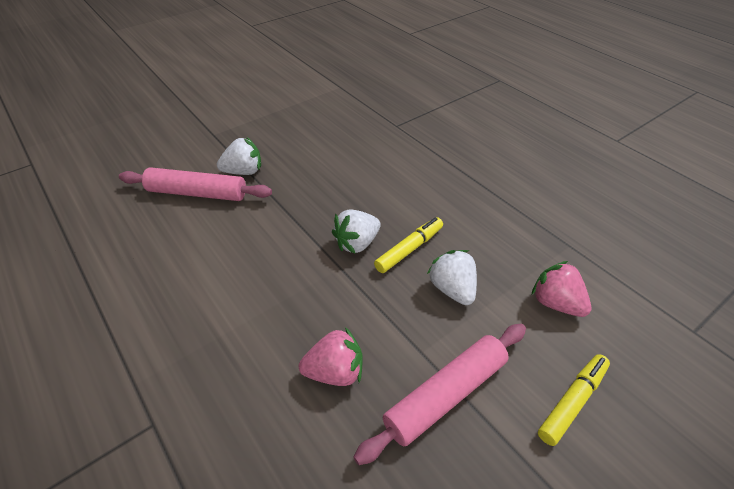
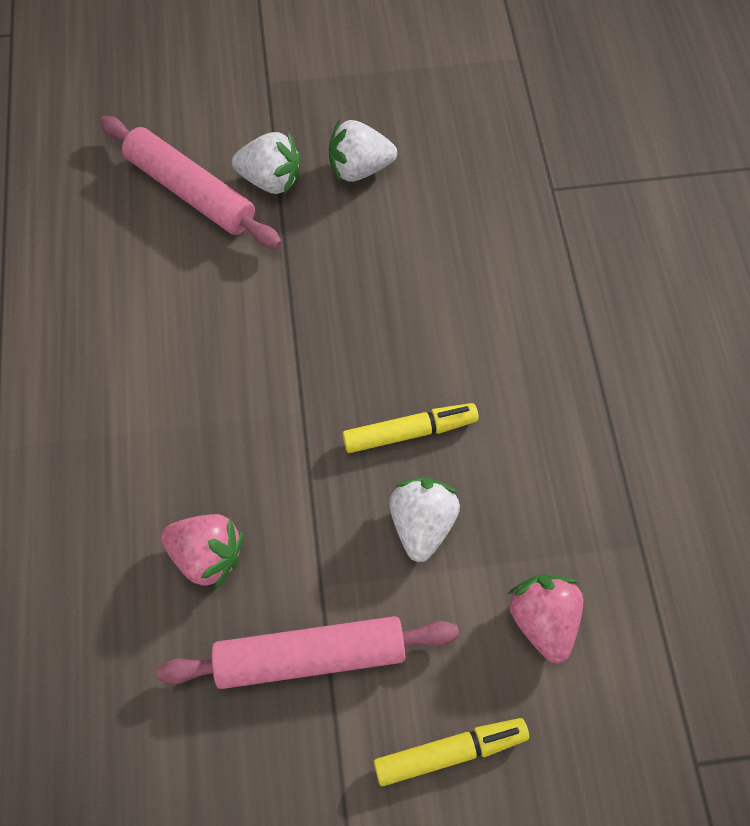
camera: 30 degrees right, 20 degrees up
white strawberry [332,210,381,254] -> white strawberry moved to [329,119,397,182]

